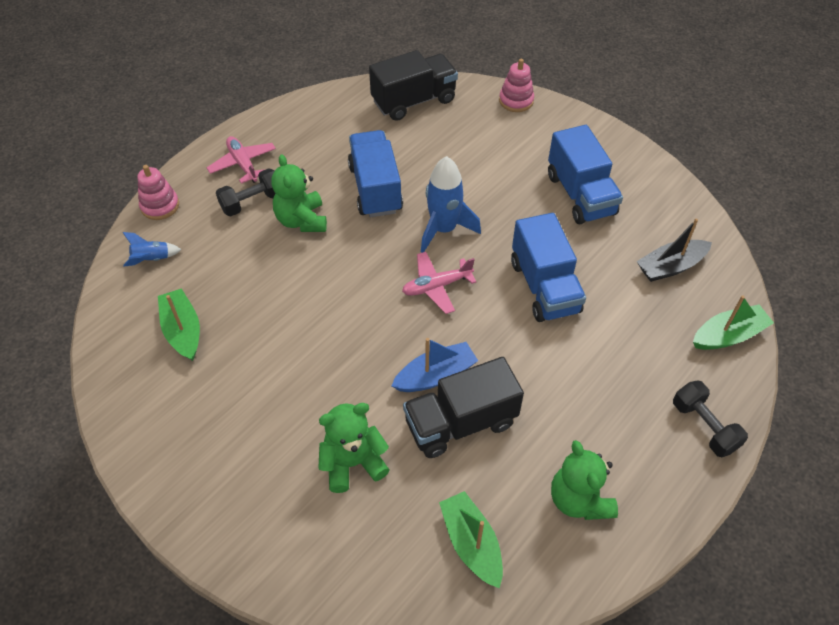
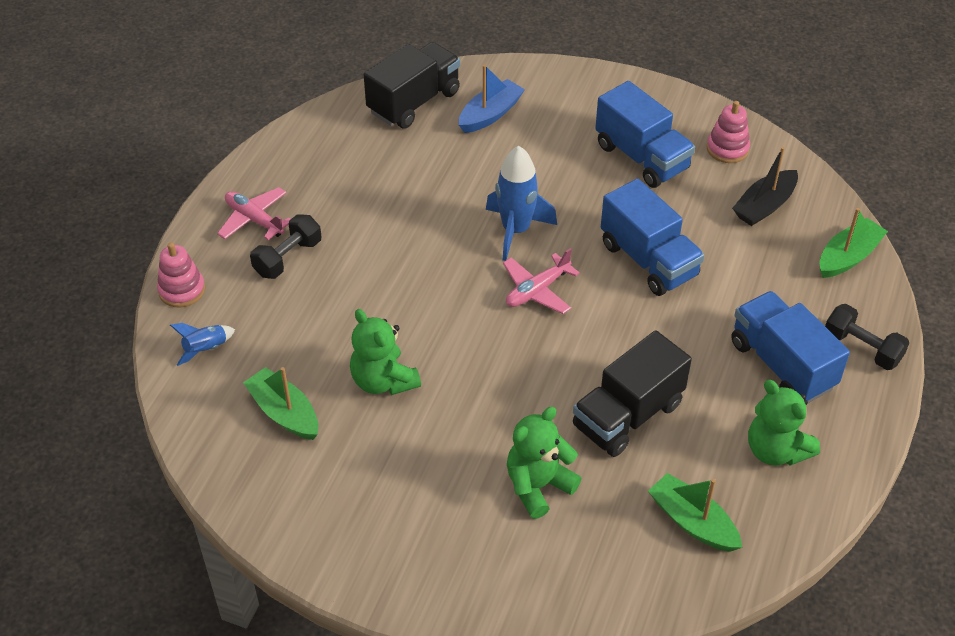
camera: 20 degrees left, 5 degrees down
green teddy bear [271,154,327,232] -> green teddy bear moved to [350,309,421,395]
blue truck [348,130,403,217] -> blue truck moved to [731,291,850,403]
blue boat [391,338,478,392] -> blue boat moved to [459,65,525,133]
pink stacking toy [499,59,534,112] -> pink stacking toy moved to [707,101,750,163]

